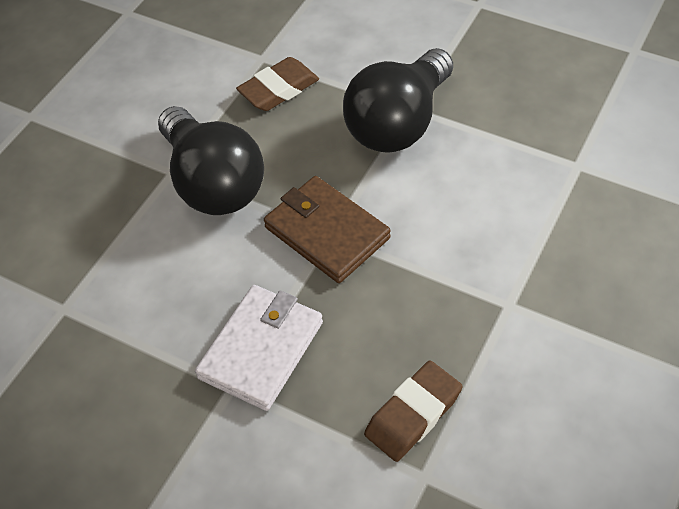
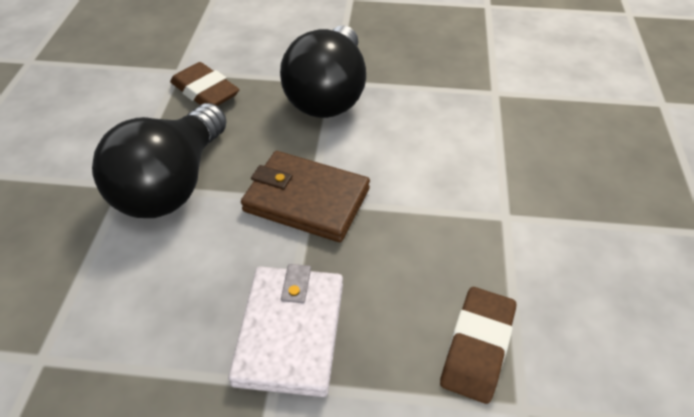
camera: 25 degrees left, 5 degrees down
black light bulb [158,106,264,215] -> black light bulb turned 75 degrees clockwise [92,103,227,218]
brown eraser [236,57,319,111] -> brown eraser turned 75 degrees counterclockwise [170,62,239,106]

